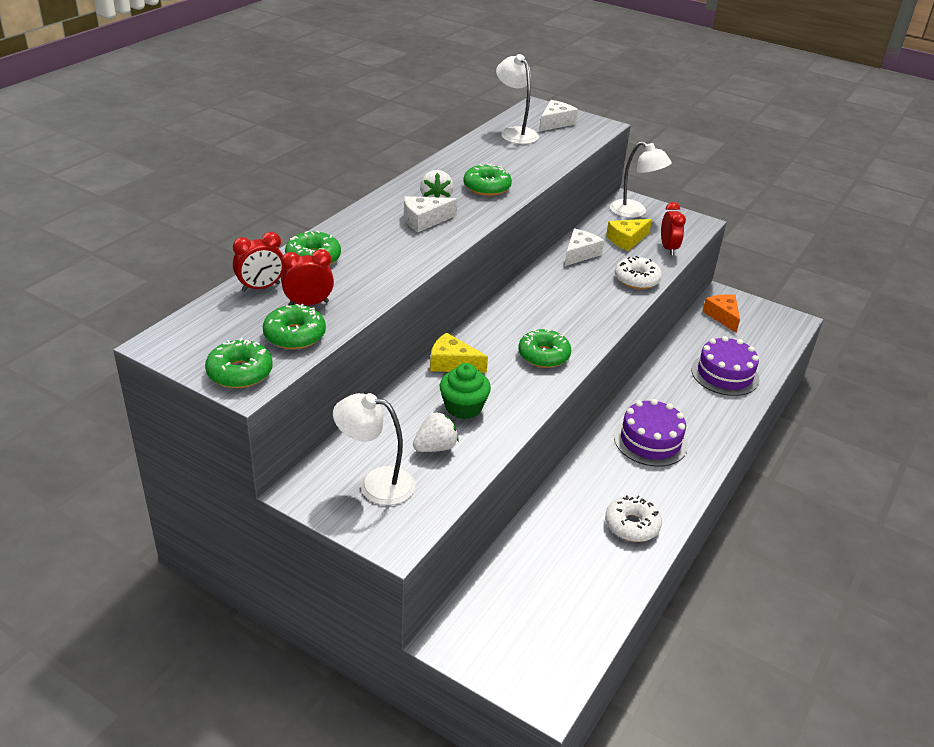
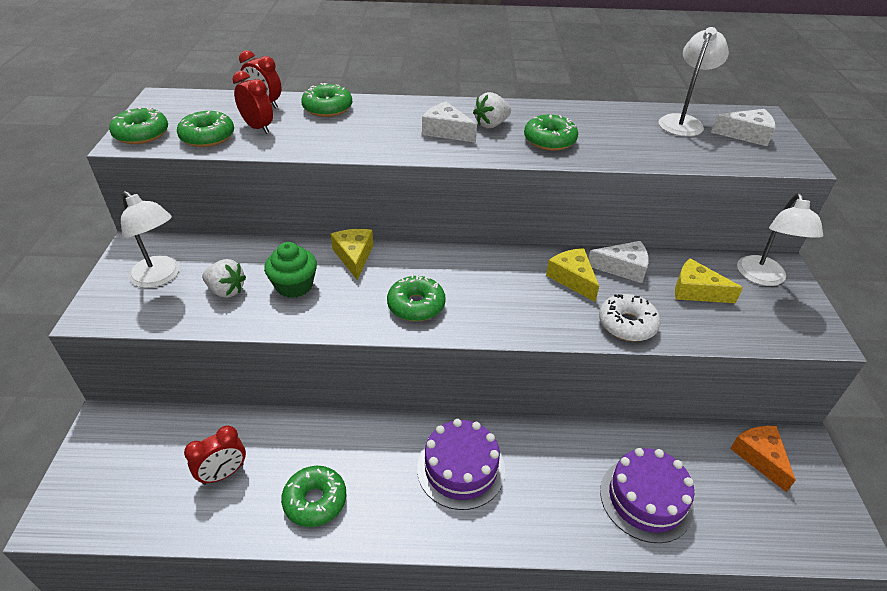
camera: 60 degrees right, 5 degrees up
white lamp [333,393,415,505] -> white lamp turned 150 degrees clockwise [121,191,180,288]
white donut [605,495,662,542] -> green donut [281,466,346,527]
red clock [661,202,686,255] -> red clock moved to [184,426,246,485]
orange cheese [702,294,740,333] -> orange cheese turned 60 degrees counterclockwise [730,426,796,492]
none -> yellow cheese [546,248,599,302]

